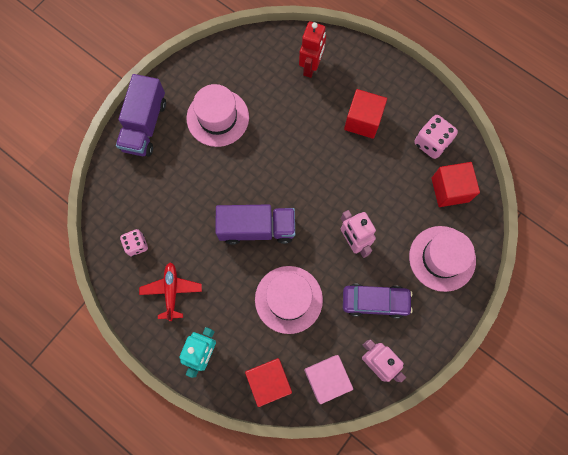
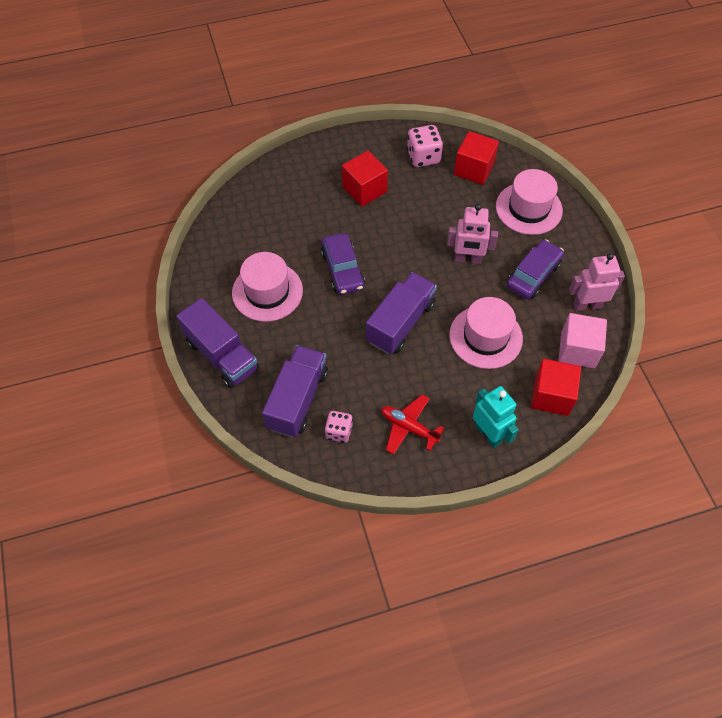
camera: 55 degrees left, 15 degrees down
red robot [299,21,326,78] -> none
none -> purple truck [262,345,328,437]
none -> purple car [321,233,365,295]

